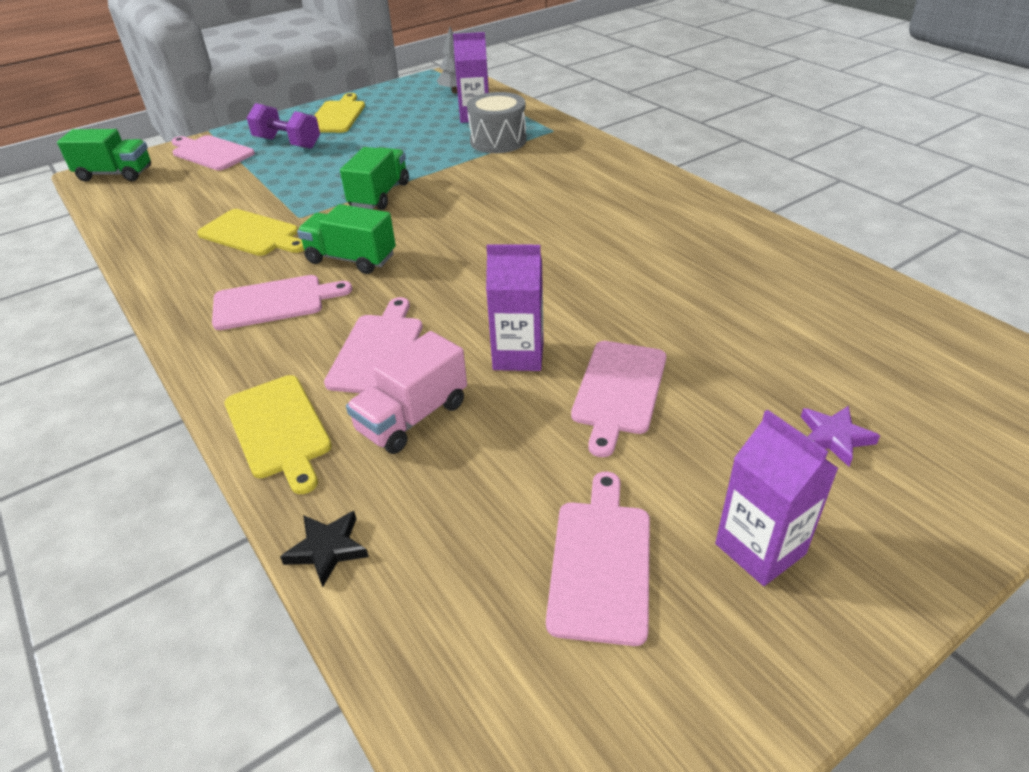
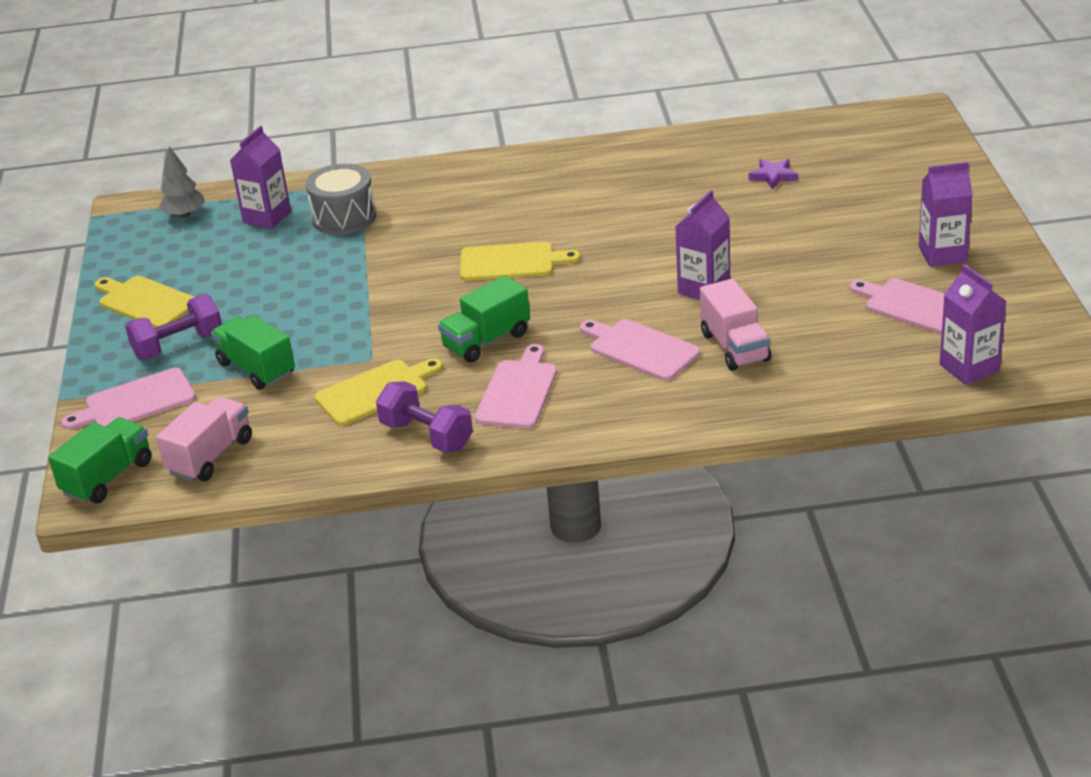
camera: 60 degrees left, 5 degrees down
yellow cutting board [224,375,332,494] -> yellow cutting board moved to [460,242,581,281]
black star [280,511,369,587] -> none
green truck [340,147,409,210] -> green truck moved to [211,315,295,390]
pink cutting board [571,341,666,457] -> none
purple star [801,406,880,467] -> purple star moved to [748,159,798,189]
none -> pink truck [156,396,252,481]
none -> purple dumbbell [376,381,473,452]
none -> purple carton [940,264,1006,385]

